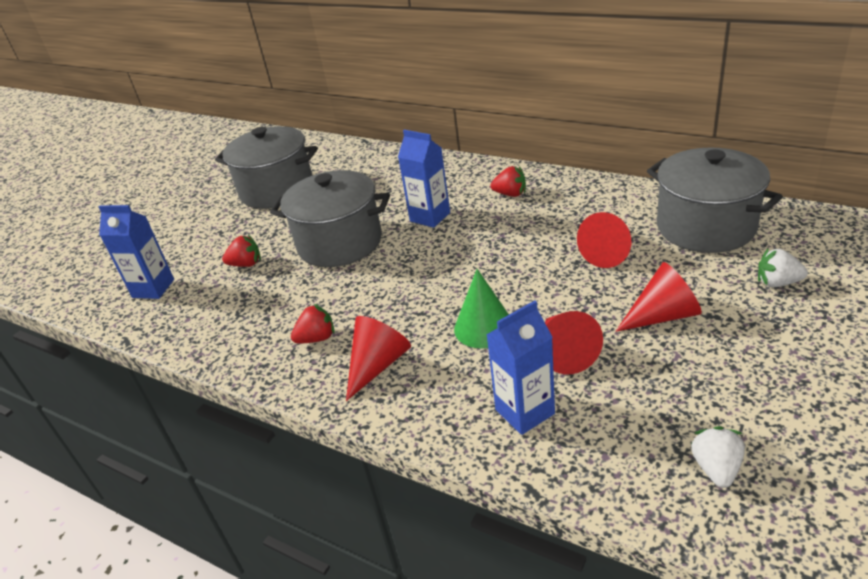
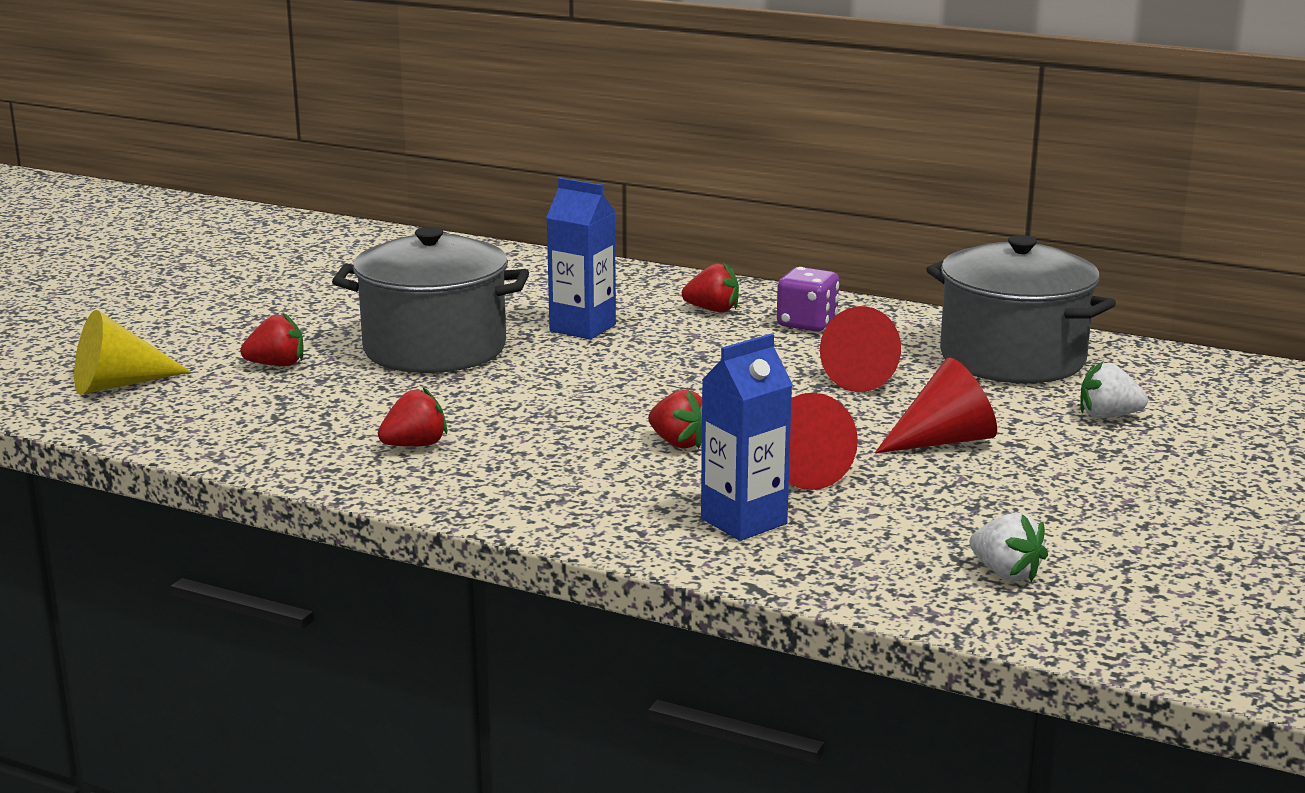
camera: 10 degrees left, 15 degrees down
blue carton [98,205,174,299] -> yellow cone [74,310,191,395]
grey pot [215,126,318,209] -> none
red cone [346,316,411,401] -> none
green cone [454,269,509,349] -> red strawberry [648,390,702,449]
white strawberry [691,426,745,488] -> white strawberry turned 135 degrees clockwise [970,513,1048,582]
none -> purple dice [777,267,839,331]

